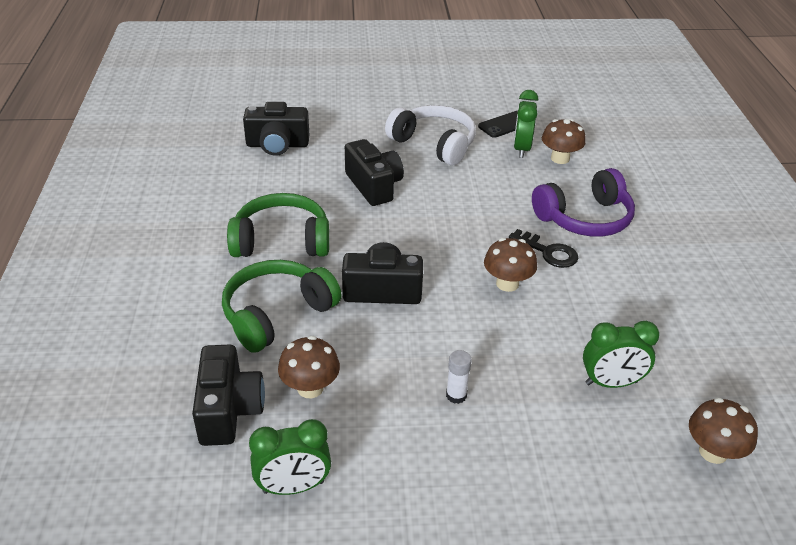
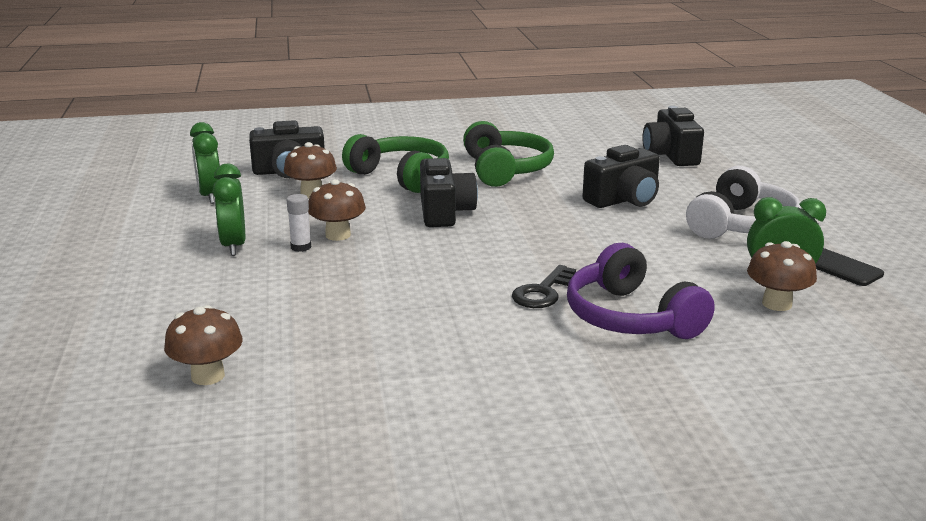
camera: 85 degrees right, 15 degrees down
brown mushroom [484,238,537,292] -> brown mushroom moved to [308,179,366,241]
green clock [583,321,660,388] -> green clock moved to [213,164,245,256]

